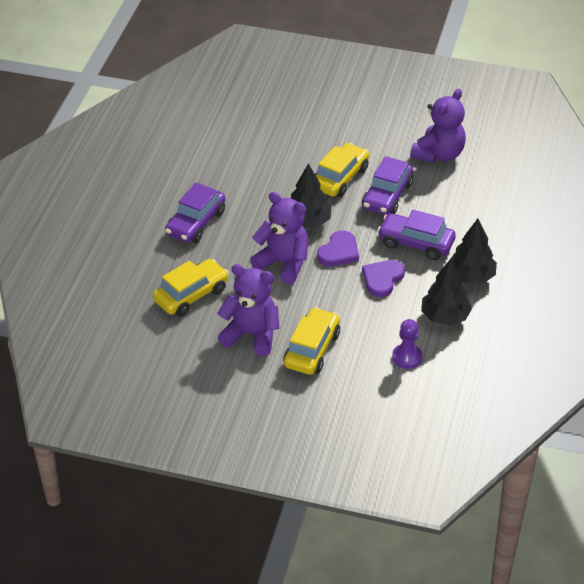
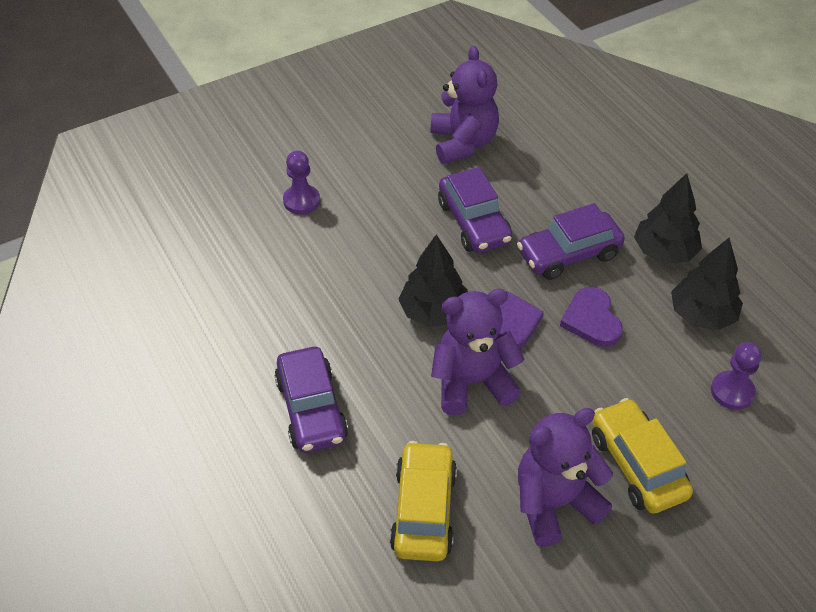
camera: 45 degrees left, 5 degrees up
yellow car [315,143,369,197] -> none
none -> purple pawn [283,151,320,214]

